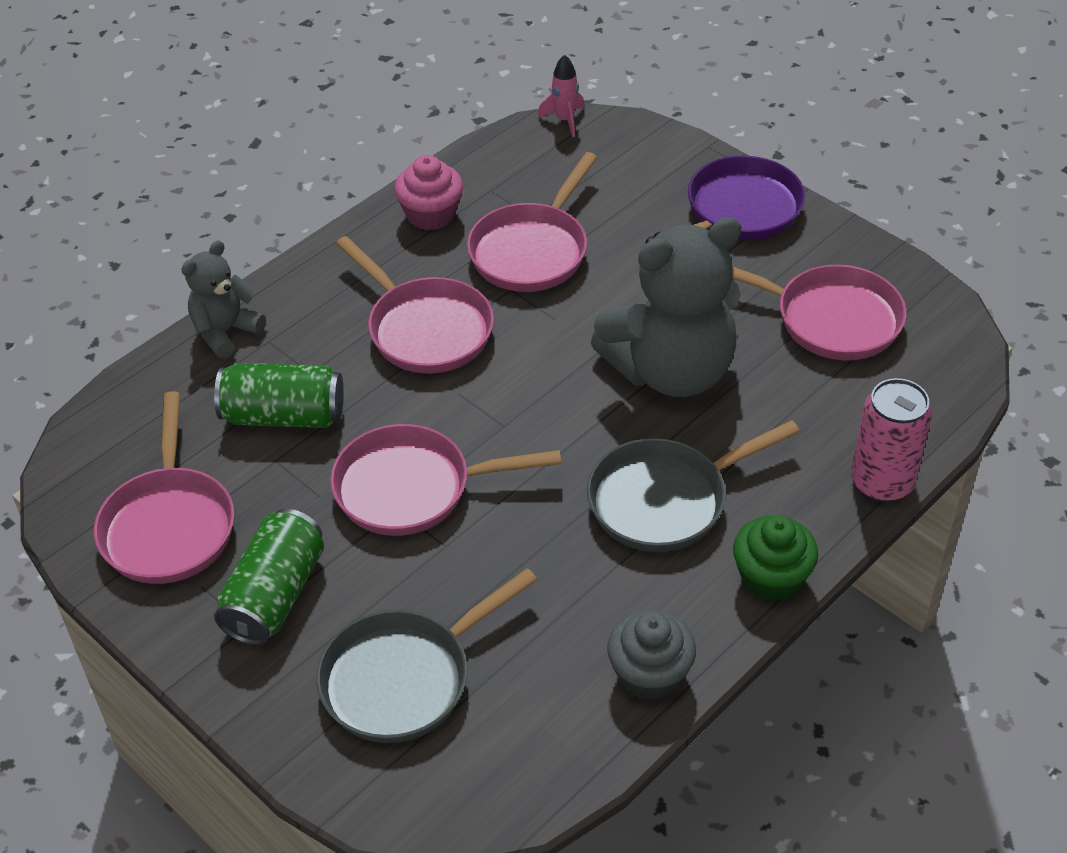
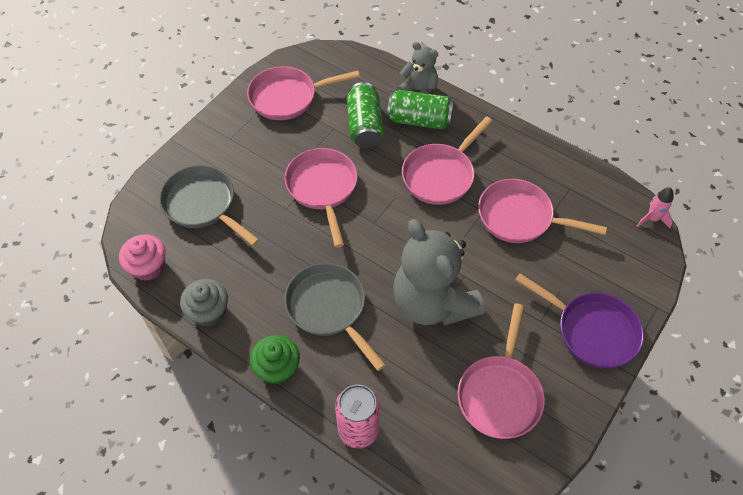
camera: 80 degrees right, 10 degrees up
green can [214,509,324,646] -> green can moved to [387,90,454,130]
pink cupcake [395,155,463,230] -> pink cupcake moved to [119,234,166,281]

